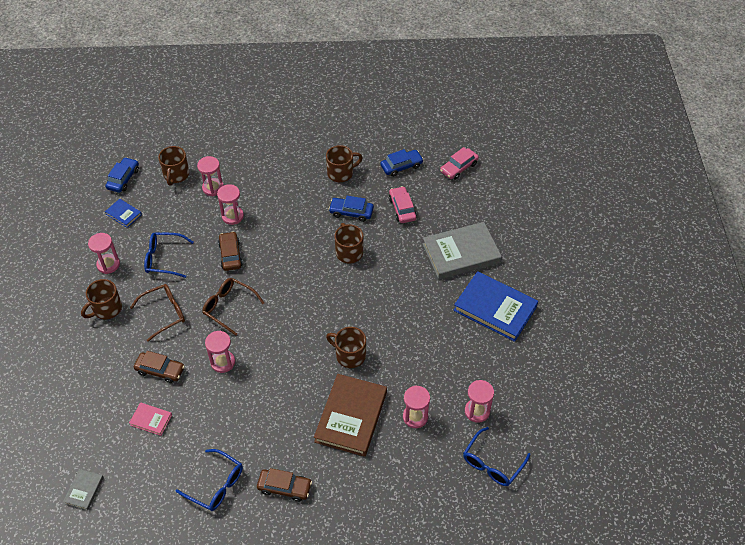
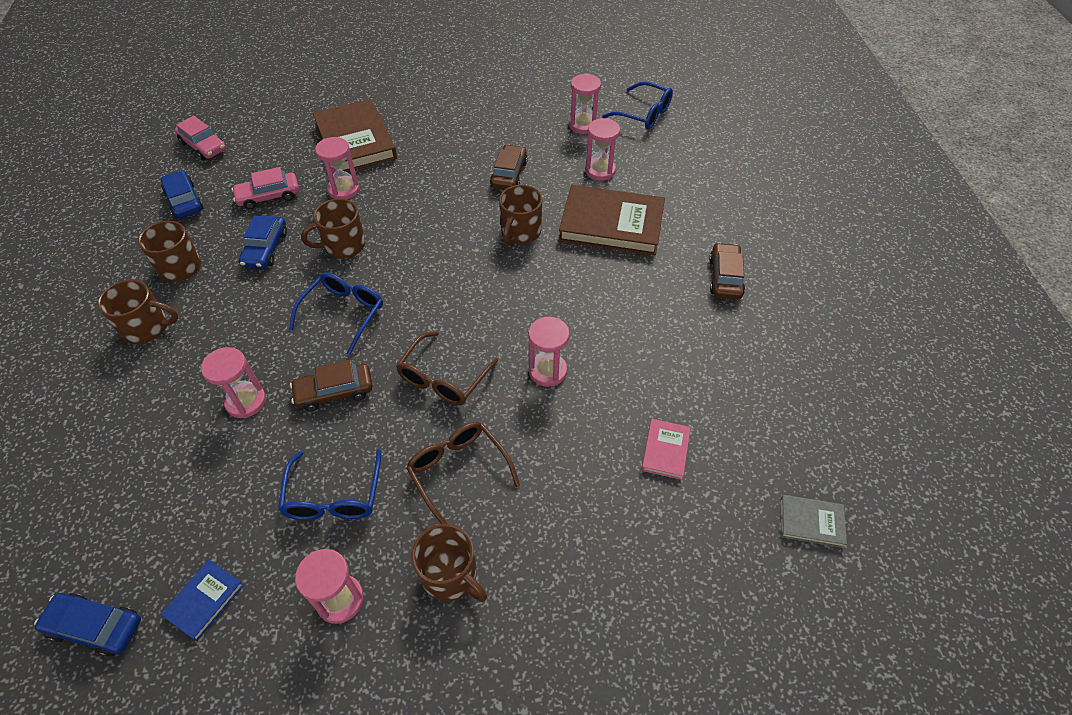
camera: 95 degrees left, 0 degrees up
brown car [134,351,185,383] -> brown car moved to [490,144,528,190]
brown mug [158,146,189,185] -> brown mug moved to [98,280,178,344]
blue glasses [175,449,243,511] -> blue glasses moved to [289,272,383,355]
pink hourglass [197,156,224,196] -> pink hourglass moved to [315,137,360,199]
grey book [423,222,502,279] -> brown book [313,99,397,172]
blue book [453,271,538,342] -> none

